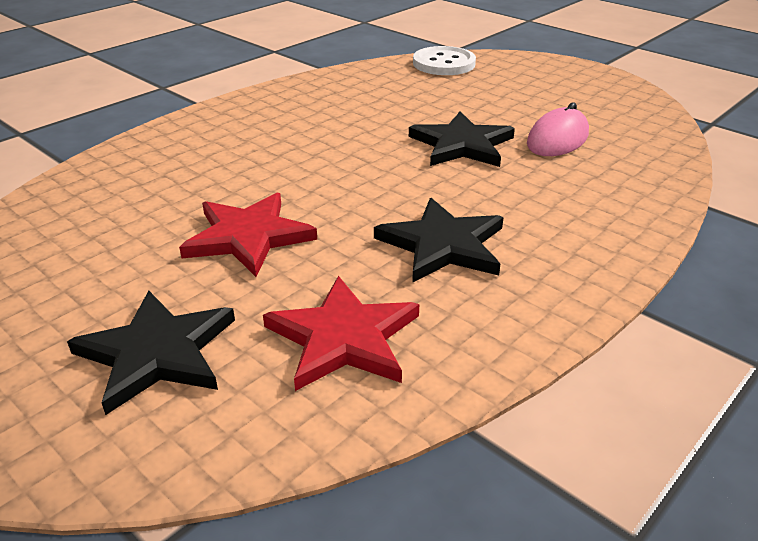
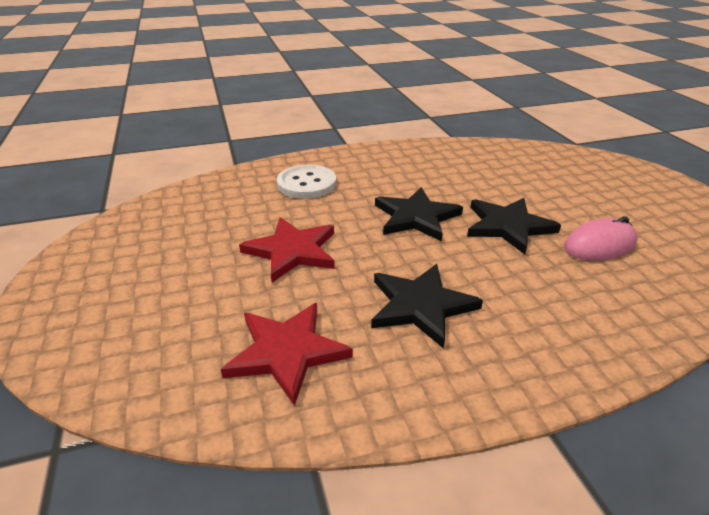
camera: 30 degrees right, 0 degrees up
black star [67,291,235,415] -> black star moved to [375,187,463,241]
white button [413,46,476,75] -> white button moved to [277,165,336,199]

